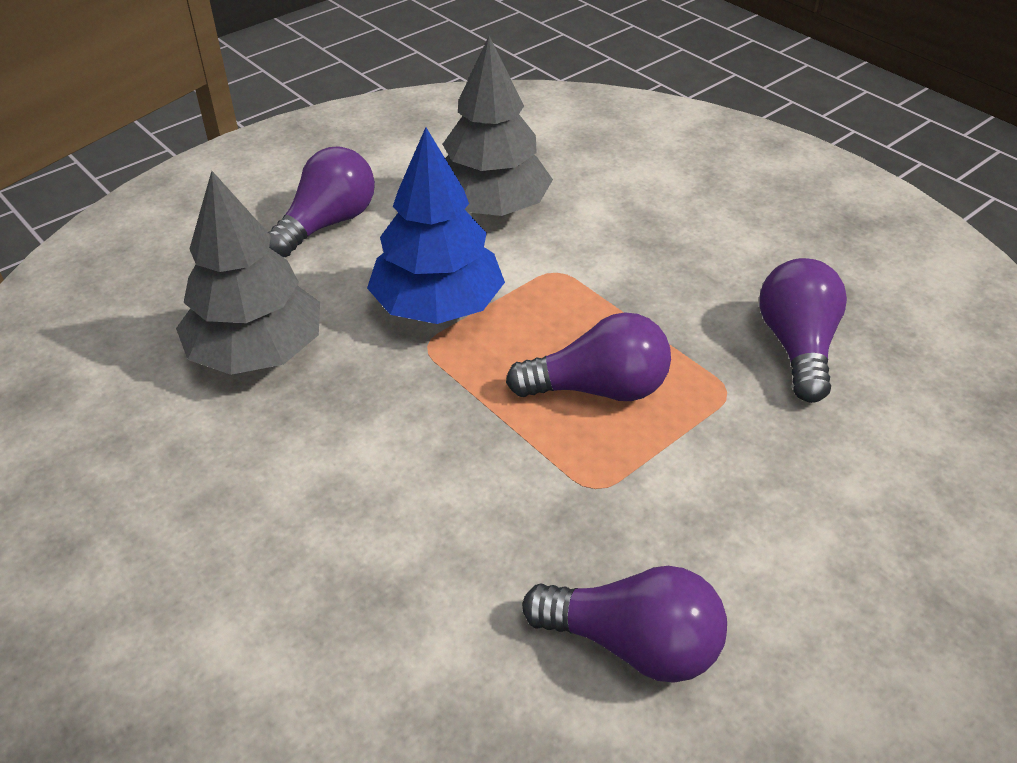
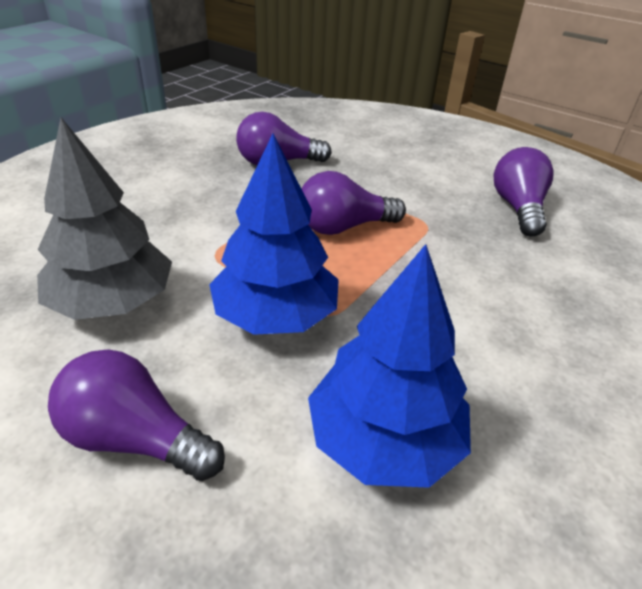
camera: 105 degrees left, 5 degrees down
grey tree [176,171,320,375] -> blue tree [308,244,471,488]
purple light bulb [506,312,671,401] -> purple light bulb turned 90 degrees counterclockwise [302,171,406,235]

